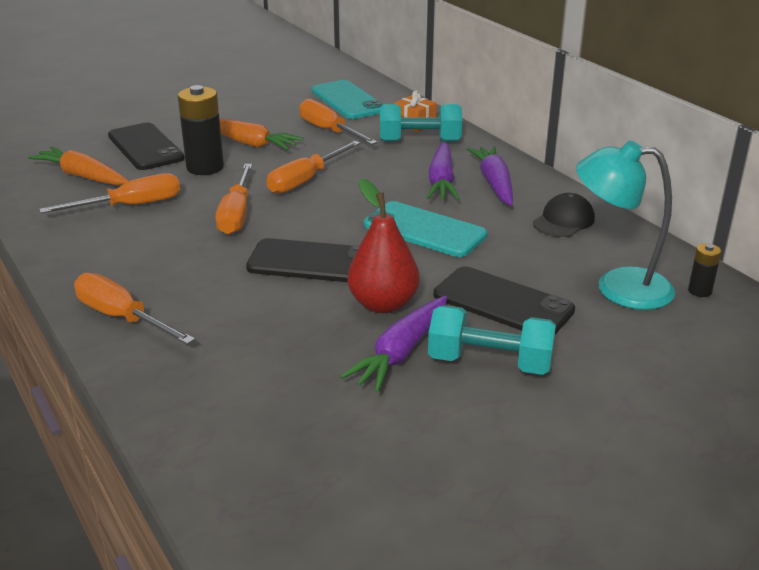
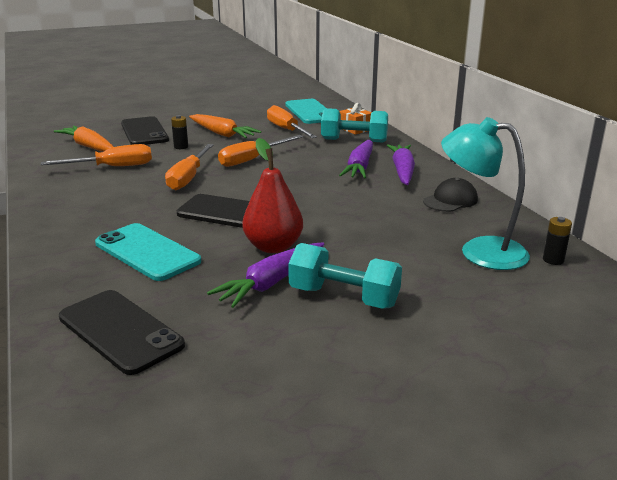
camera: 10 degrees right, 5 degrees down
orange screwdriver [74,273,195,345] -> none
black battery [178,85,224,175] -> black battery [171,115,188,149], size x0.50
turquoise phone [364,201,487,257] -> turquoise phone moved to [95,223,201,281]
black phone [433,266,575,334] -> black phone moved to [59,290,185,375]

